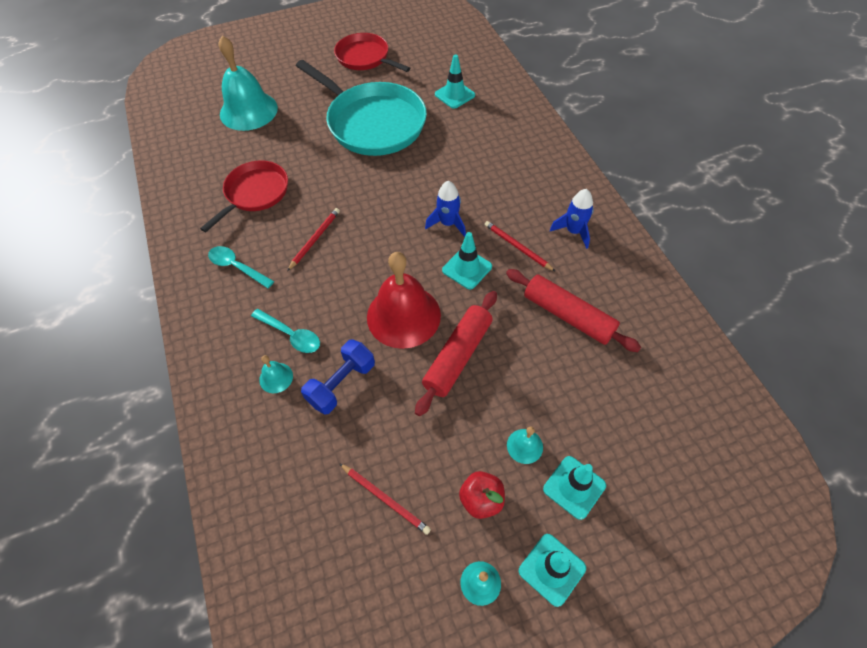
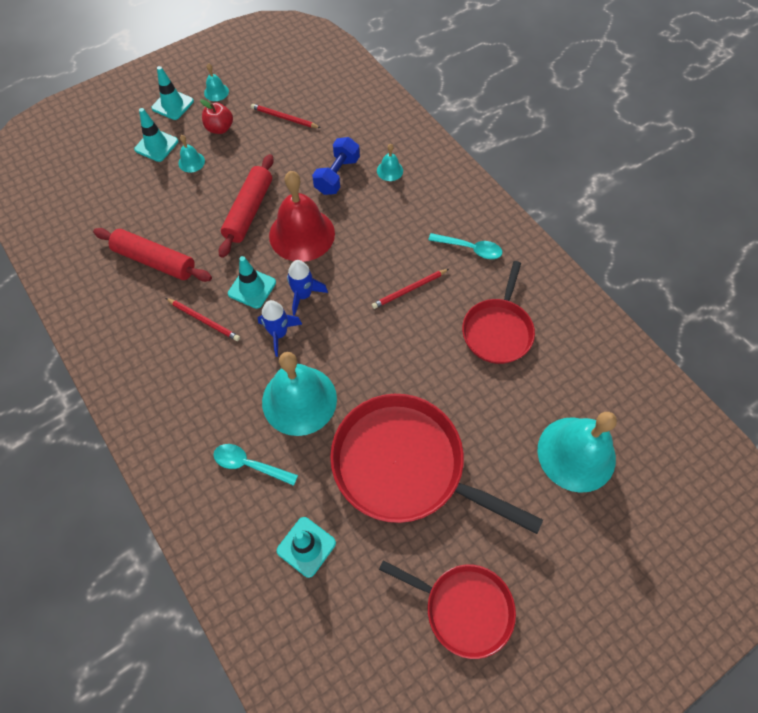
camera: 165 degrees right, 5 degrees up
turquoise spoon [251,309,320,353] -> turquoise spoon moved to [213,444,298,486]
red pencil [287,208,340,271] -> red pencil turned 45 degrees clockwise [372,269,449,309]
turquoise pan [296,60,427,156] -> red pan [330,394,543,534]
blue rocket [550,189,594,249] -> blue rocket moved to [287,260,328,316]
none -> turquoise bell [262,352,337,436]

